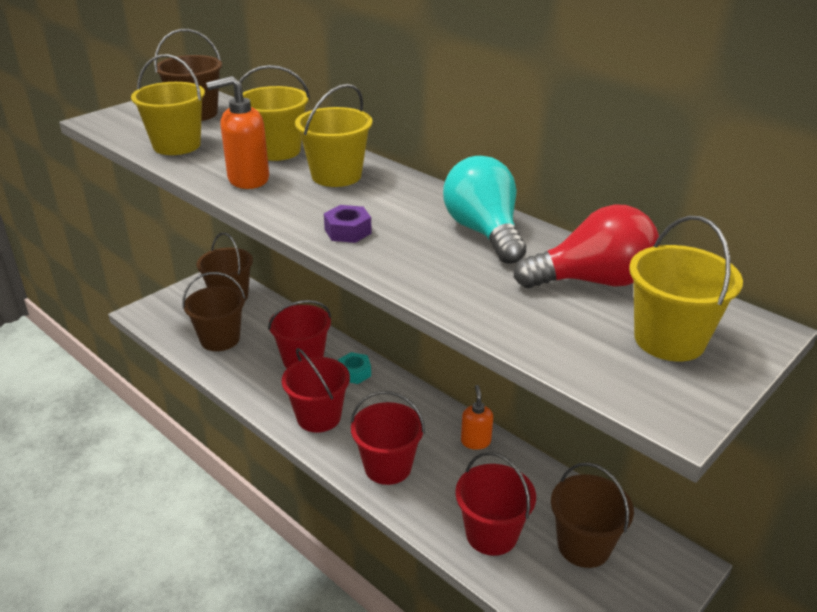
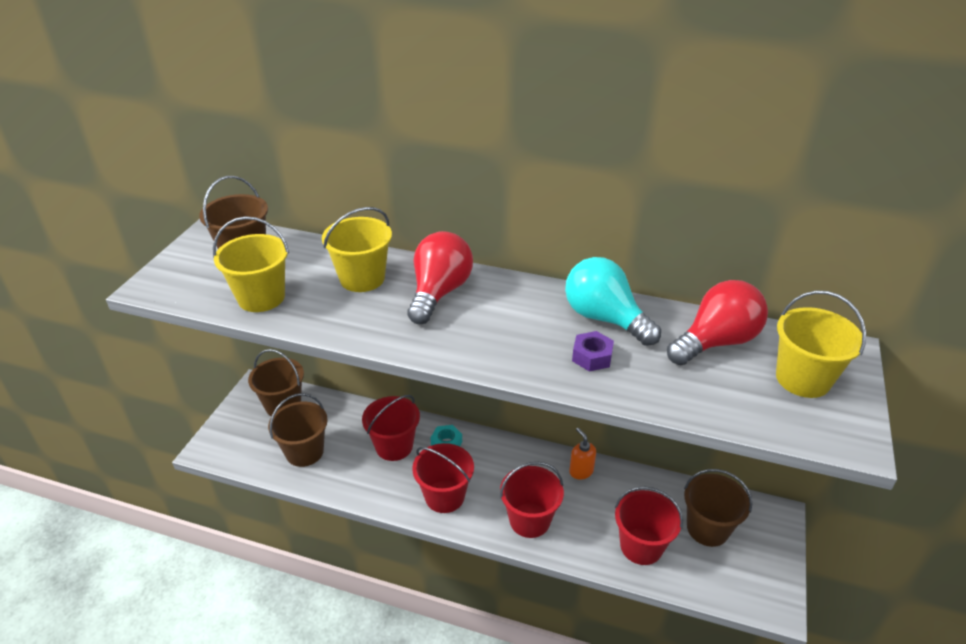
camera: 25 degrees left, 5 degrees up
orange soap dispenser [206,76,269,189] -> none
yellow bucket [295,84,373,187] -> red light bulb [407,231,473,324]
purple nut [324,205,372,243] -> purple nut moved to [572,331,614,372]

